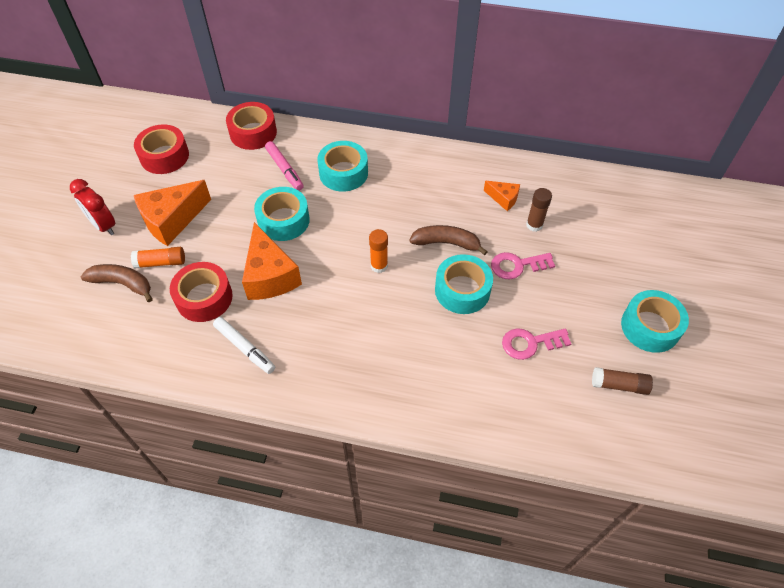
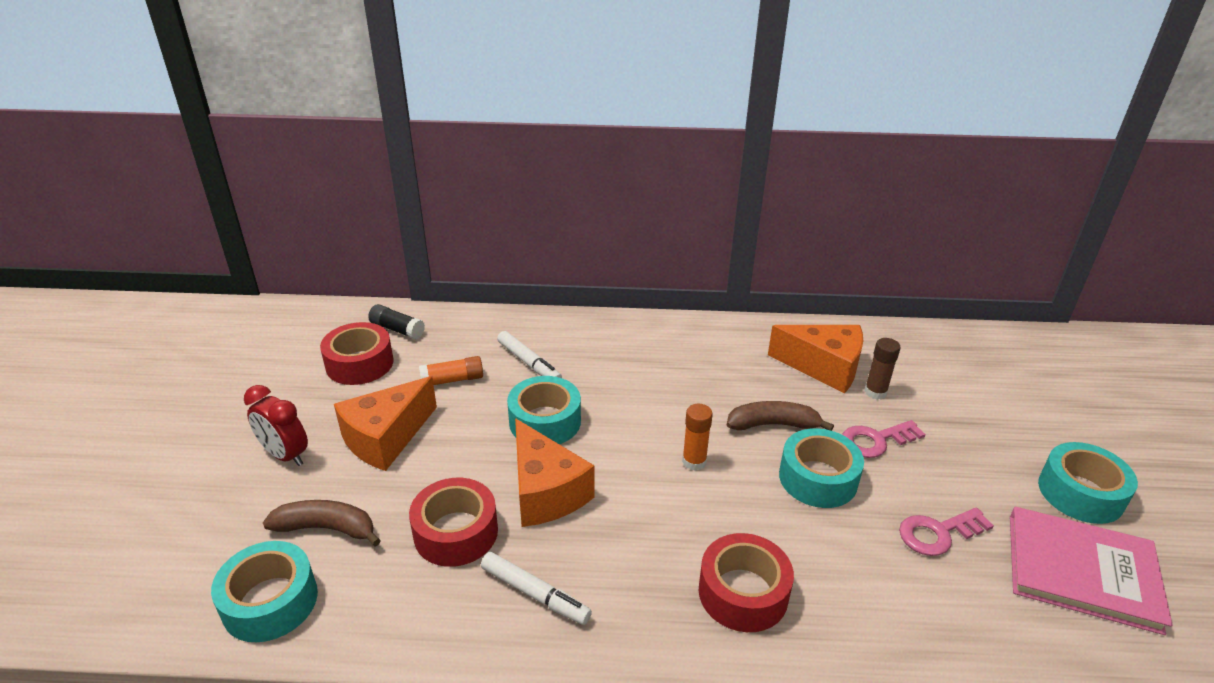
camera: 10 degrees left, 20 degrees down
orange glue stick [131,247,185,269] -> orange glue stick moved to [419,356,483,385]
red tape [226,102,277,150] -> red tape moved to [699,533,794,632]
pink marker [265,141,304,191] -> white marker [497,331,562,378]
turquoise tape [317,141,368,192] -> turquoise tape moved to [211,541,318,642]
orange cheese [484,181,520,211] -> orange cheese [768,325,863,393], size x1.95
brown glue stick [592,367,653,395] -> pink book [1010,506,1173,635]
none -> black glue stick [368,304,425,339]

